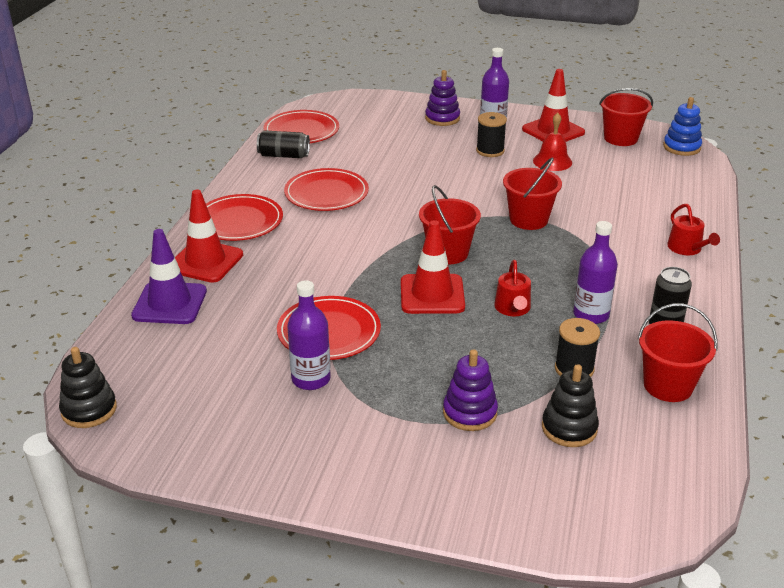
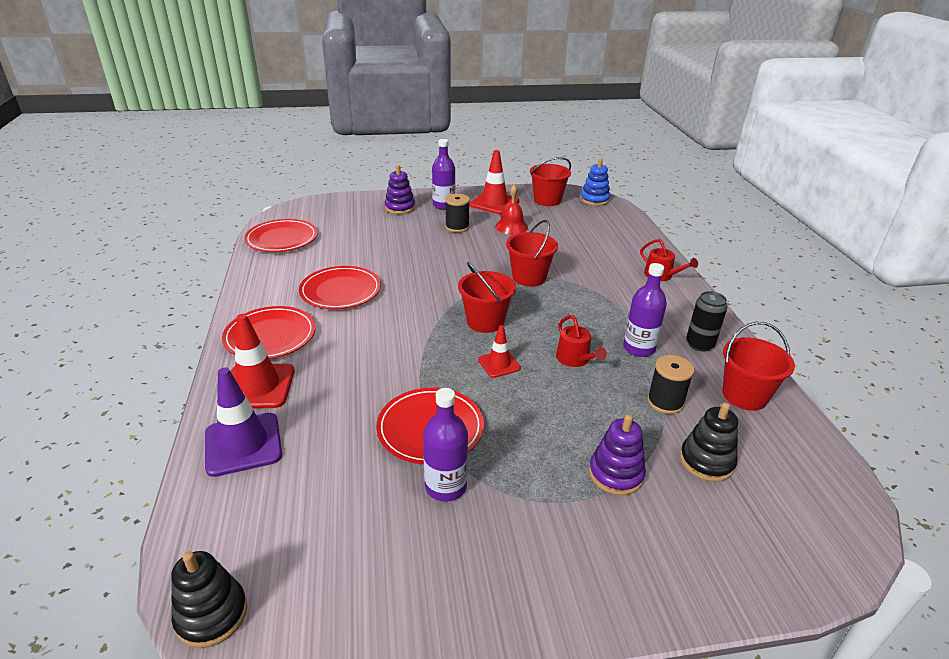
camera: 25 degrees left, 0 degrees up
black can [257,130,310,158] -> none
red traffic cone [401,220,465,314] -> red traffic cone [478,325,521,378], size x0.57

